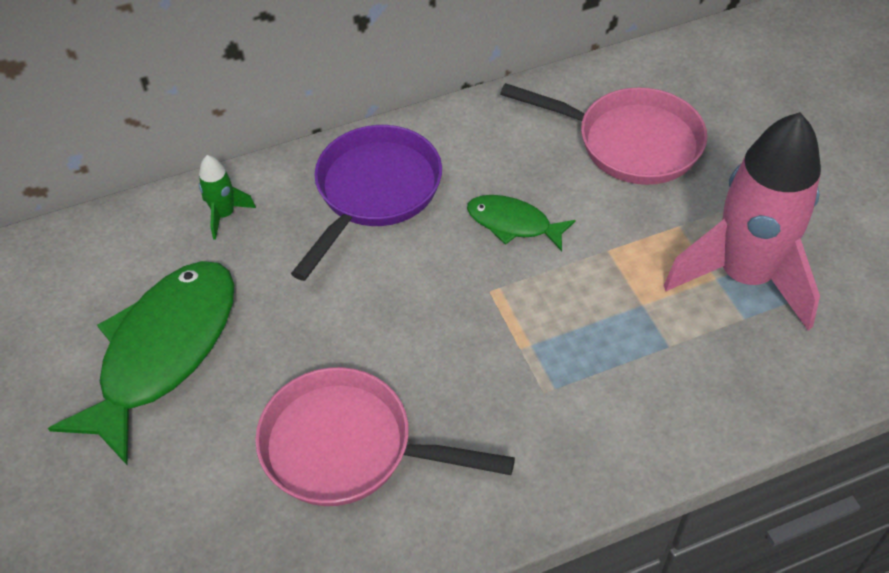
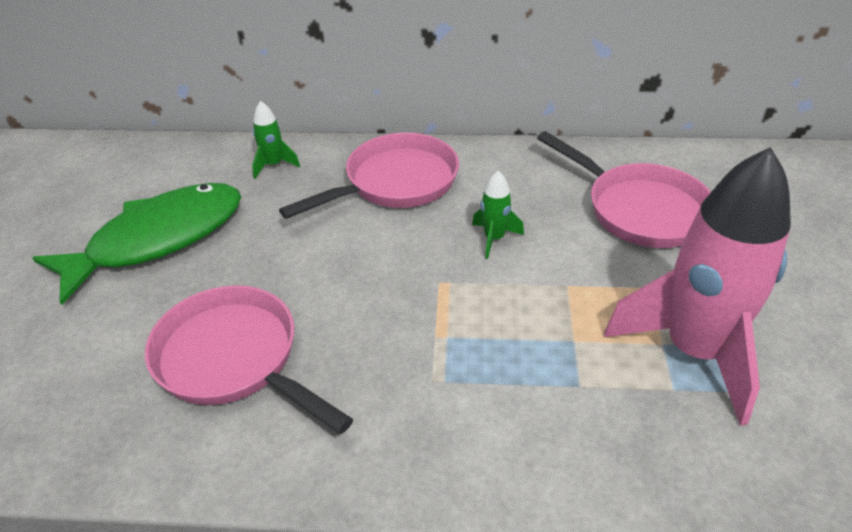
camera: 25 degrees right, 10 degrees down
purple pan [291,125,442,281] -> pink pan [279,132,459,219]
green fish [467,195,576,251] -> green rocket [472,171,524,259]

